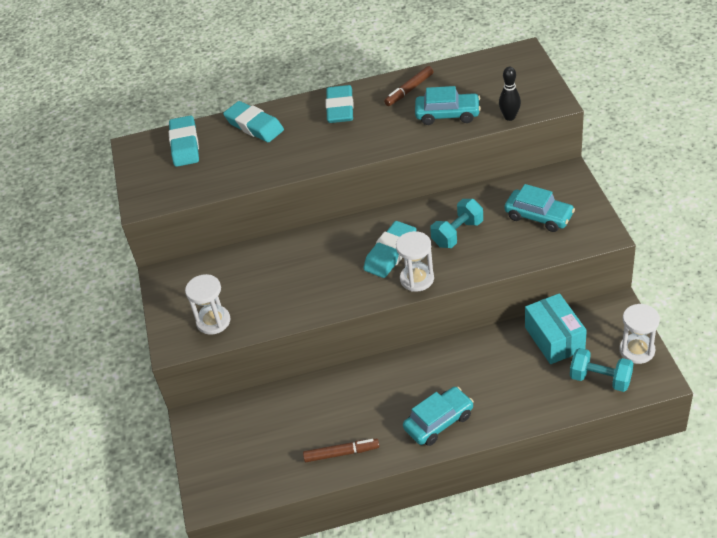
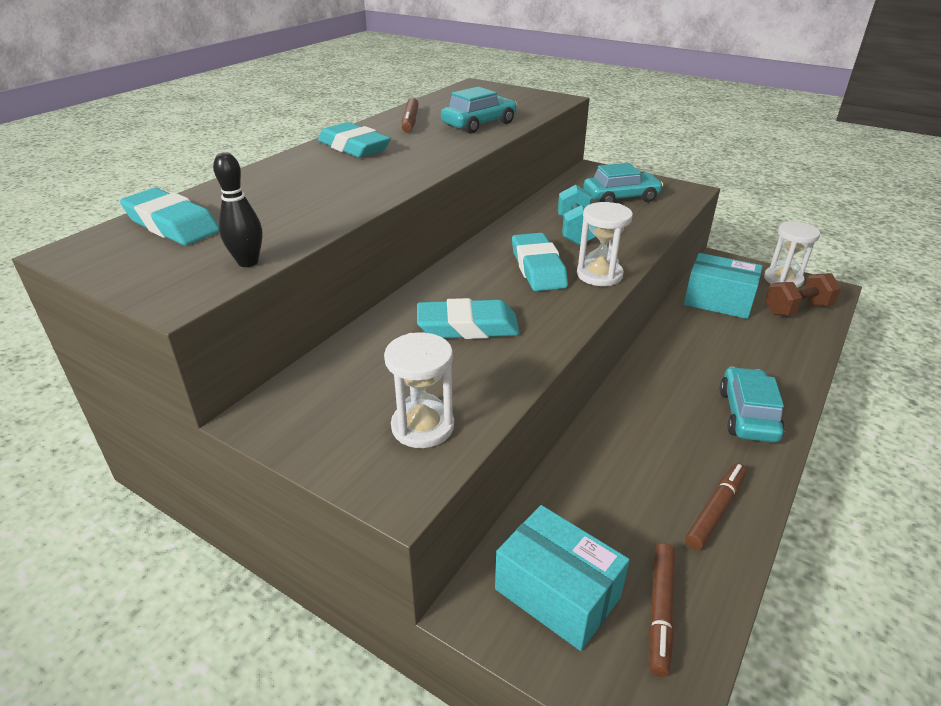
camera: 50 degrees left, 10 degrees down
turquoise eraser [223,101,284,142] -> turquoise eraser moved to [417,298,520,339]
black bowling pin [499,67,521,121] -> black bowling pin moved to [213,152,262,267]
turquoise dumbbell [570,348,634,392] -> brown dumbbell [765,273,841,316]
none -> turquoise box [495,505,630,651]
none -> brown marker [649,543,675,677]

